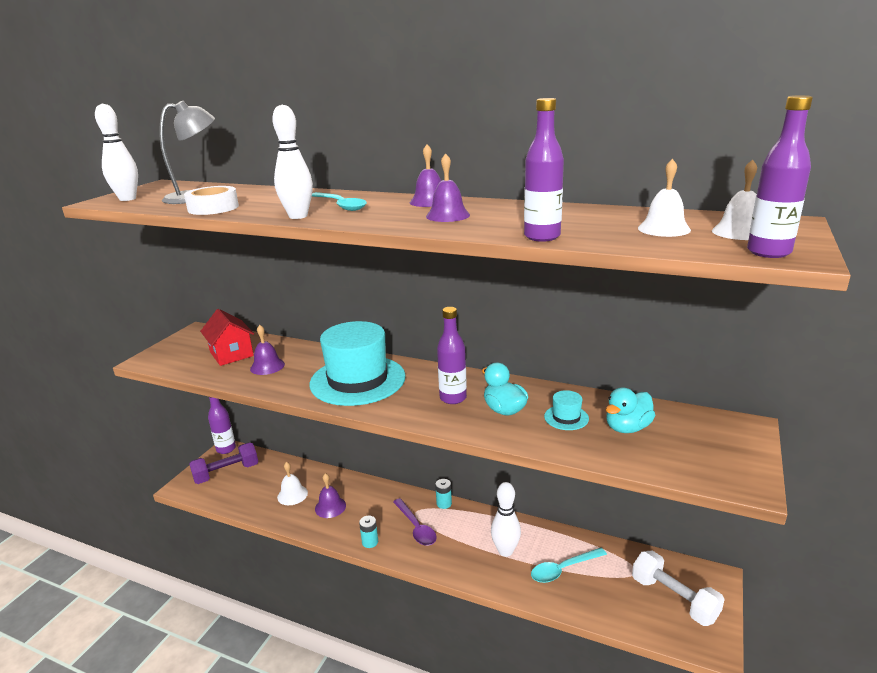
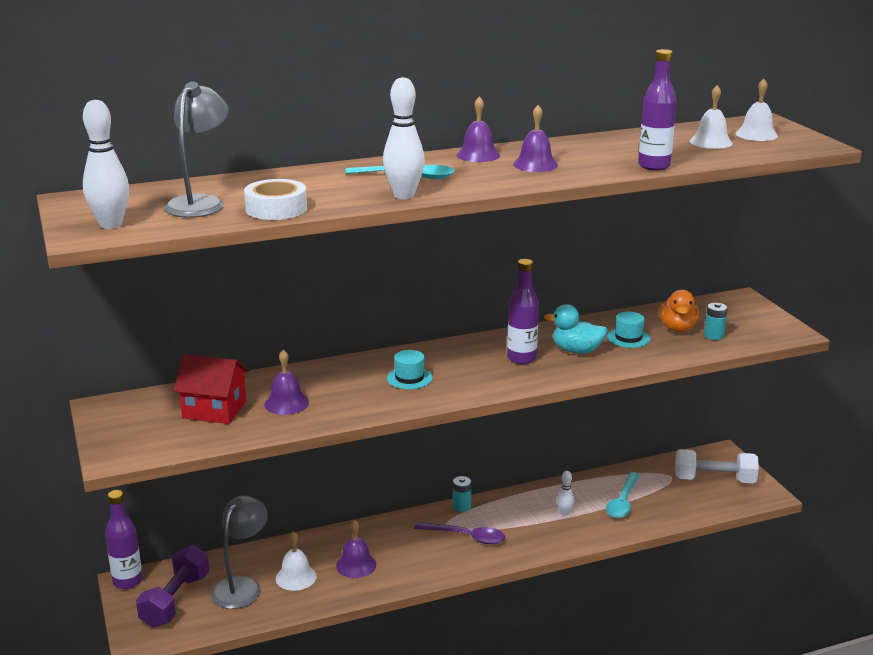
camera: 45 degrees left, 0 degrees up
turquoise hat [310,321,406,406] -> turquoise hat [387,350,433,389], size x0.40
turquoise battery [359,516,378,548] -> turquoise battery moved to [704,303,728,340]
white bowling pin [491,482,521,557] -> white bowling pin [557,471,574,516], size x0.54
turquoise duck [606,387,655,433] -> orange duck [659,290,699,332]
purple bottle [747,95,813,258] -> none
none -> grey lamp [211,495,268,609]

